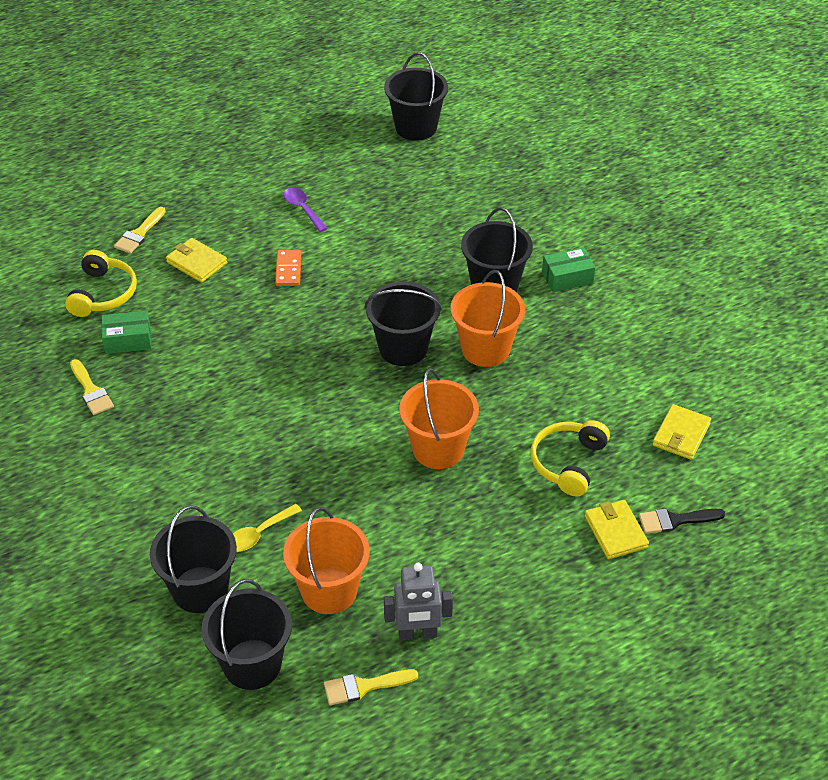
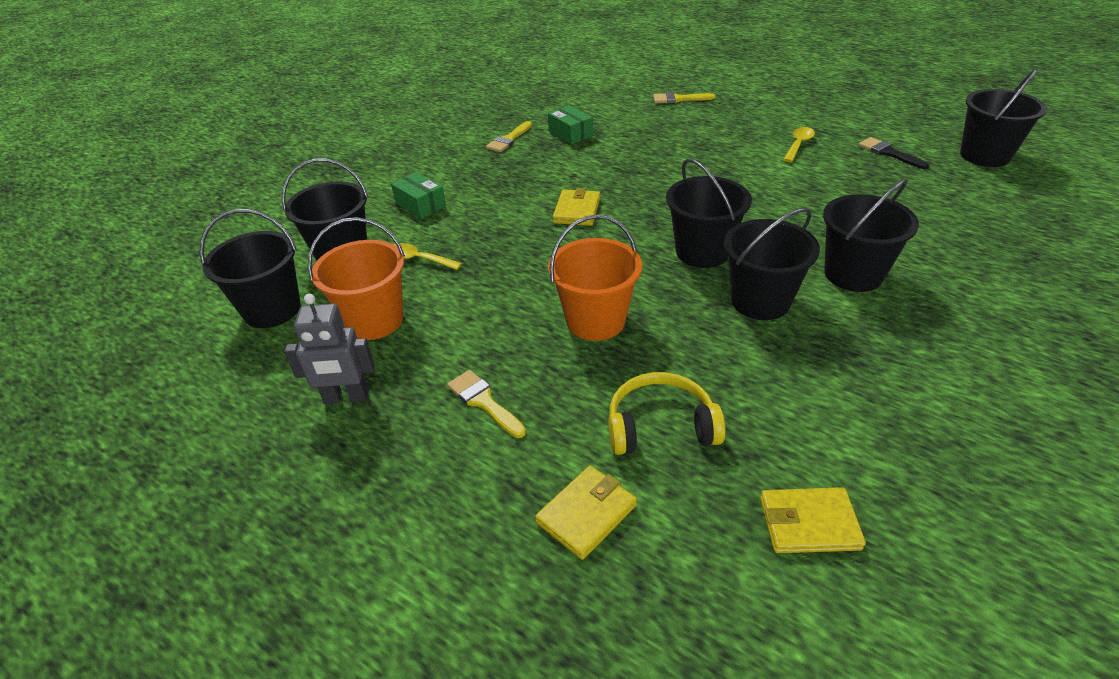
camera: 65 degrees right, 5 degrees down
yellow headphones [65,250,137,317] -> none
yellow wallet [166,238,227,283] -> yellow wallet moved to [553,188,600,226]
orange domino [275,250,301,286] -> none
purple spoon [283,188,328,232] -> yellow spoon [783,127,815,162]
yellow brush [324,669,418,705] -> yellow brush moved to [447,370,526,438]
grey robot [384,563,453,640] -> grey robot turned 60 degrees counterclockwise [284,294,375,404]
orange bucket [451,270,525,367] -> black bucket [724,208,820,320]
green box [542,247,596,292] -> green box moved to [391,172,446,219]
black brush [639,509,725,534] -> black brush moved to [858,137,930,169]

